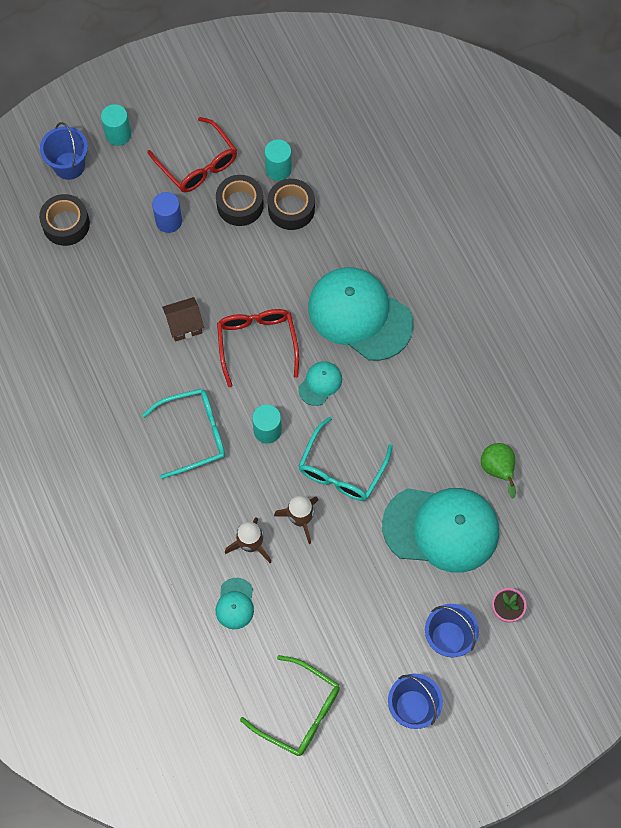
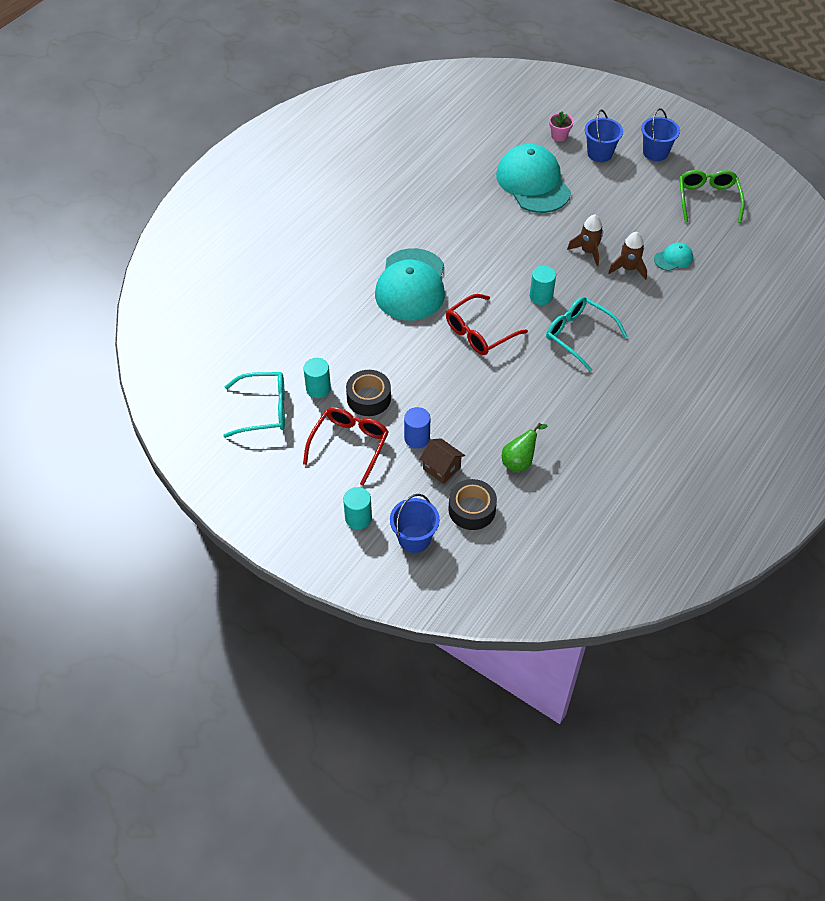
camera: 120 degrees left, 15 degrees down
brown house [162,297,204,342] -> brown house moved to [420,438,465,484]
black tape [268,179,315,230] -> none
turquoise cap [298,361,342,406] -> none
turquoise glasses [299,417,393,501] -> turquoise glasses moved to [223,372,285,438]
green pear [481,443,516,498] -> green pear moved to [502,423,547,472]

